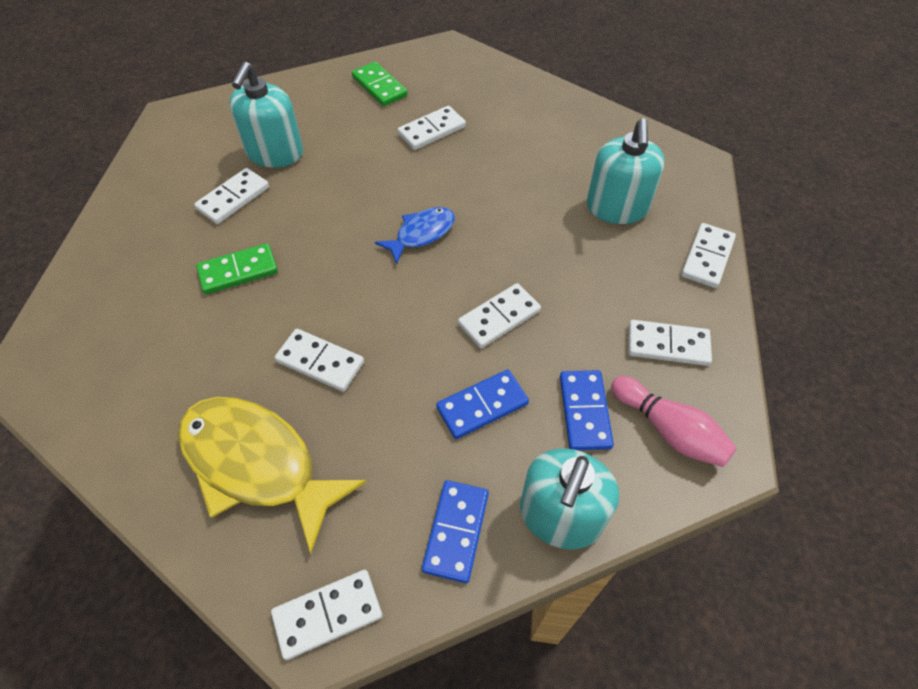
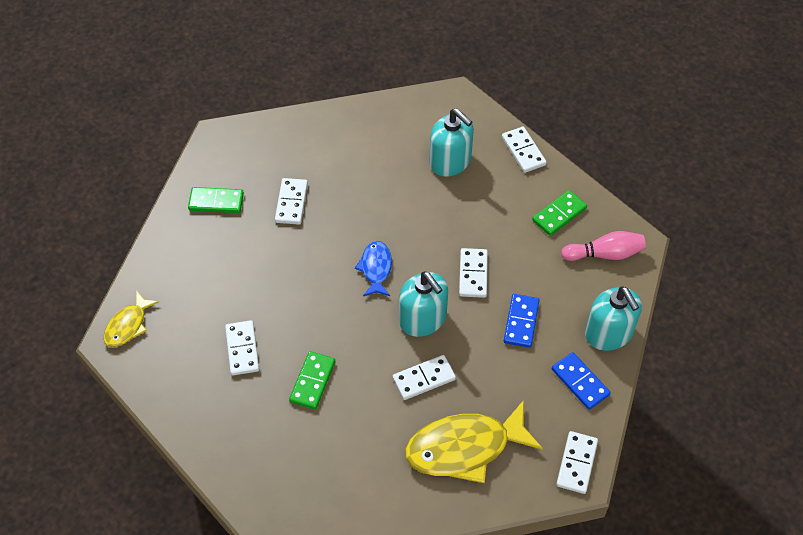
camera: 50 degrees left, 0 degrees up
turquoise soap dispenser [229,62,303,168] -> turquoise soap dispenser moved to [399,271,448,337]
blue domino [560,370,614,450] -> none
white domino [628,320,712,366] -> green domino [532,190,587,236]
none -> yellow fish [103,290,159,347]

